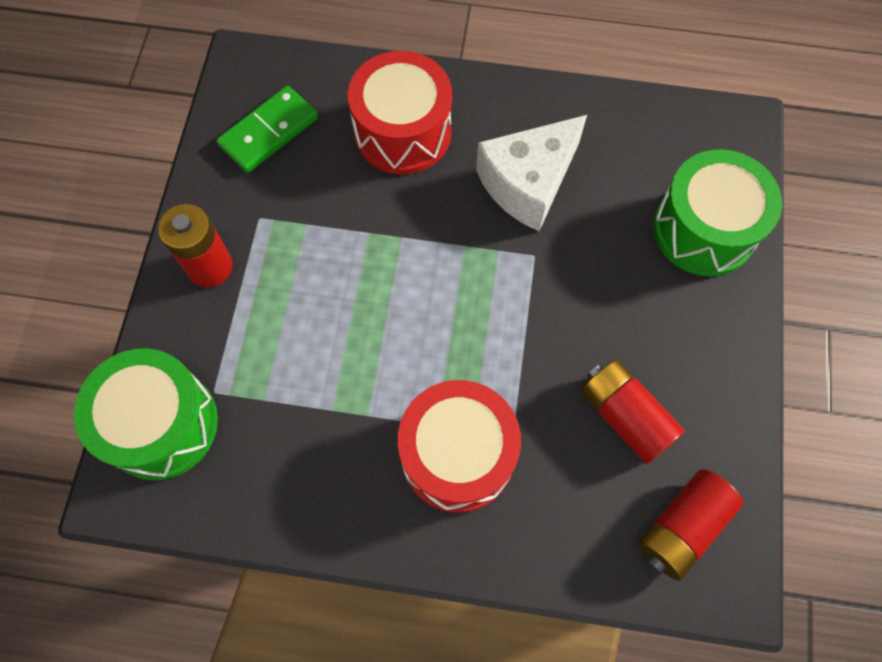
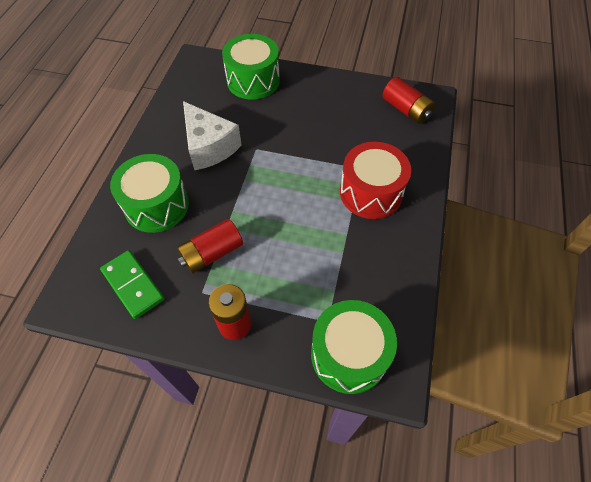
camera: 85 degrees left, 10 degrees down
red drum [348,51,452,175] -> green drum [110,154,189,233]
red battery [581,359,685,464] -> red battery moved to [177,219,243,273]

